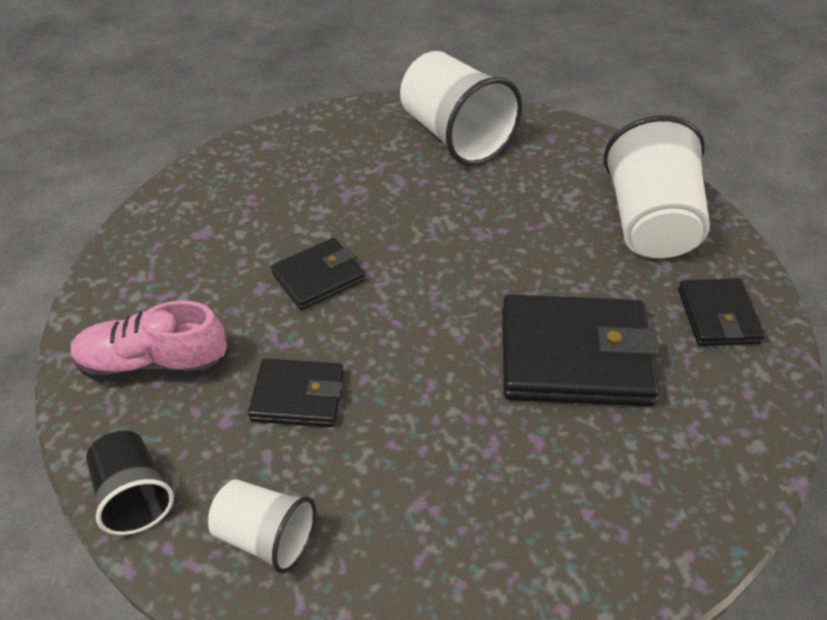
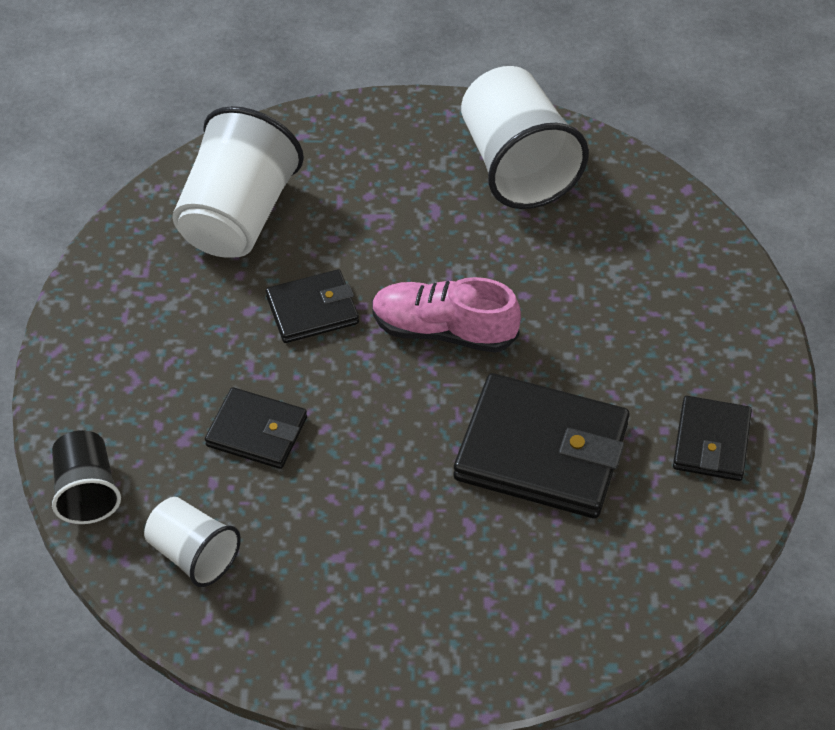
camera: 15 degrees right, 5 degrees up
pink shoe [70,301,229,380] -> pink shoe moved to [372,277,521,353]
white cup [603,115,710,258] -> white cup moved to [172,106,304,258]

